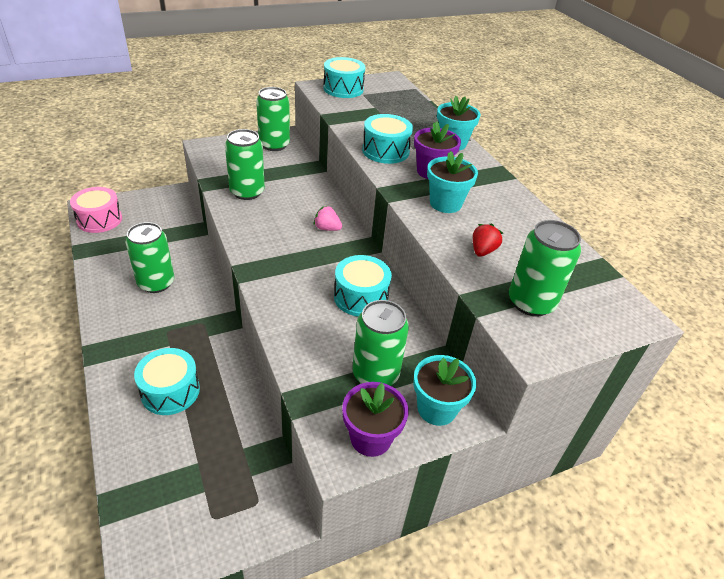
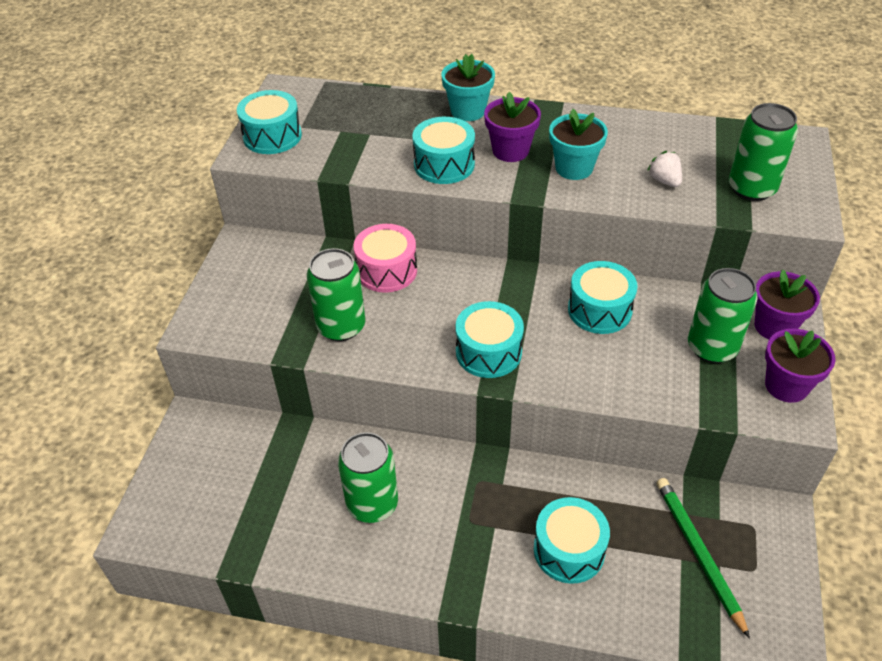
camera: 50 degrees left, 5 degrees up
pink drum [70,187,122,233] -> pink drum moved to [354,224,417,293]
green can [256,87,290,151] -> none
pink strawberry [314,206,342,231] -> none
turquoise flower pot [413,355,476,426] -> purple flower pot [754,270,820,339]
red strawberry [473,223,503,257] -> white strawberry [647,151,682,187]
none -> turquoise drum [455,301,524,378]
none -> green pencil [656,478,750,639]

